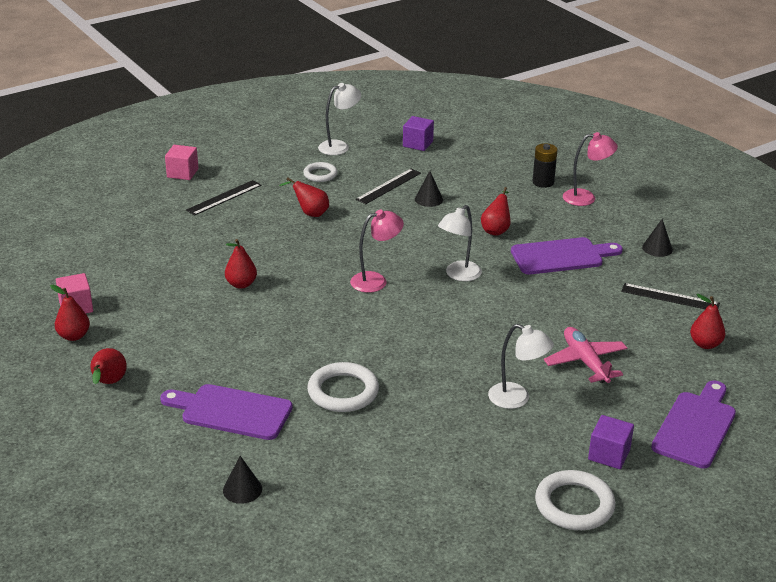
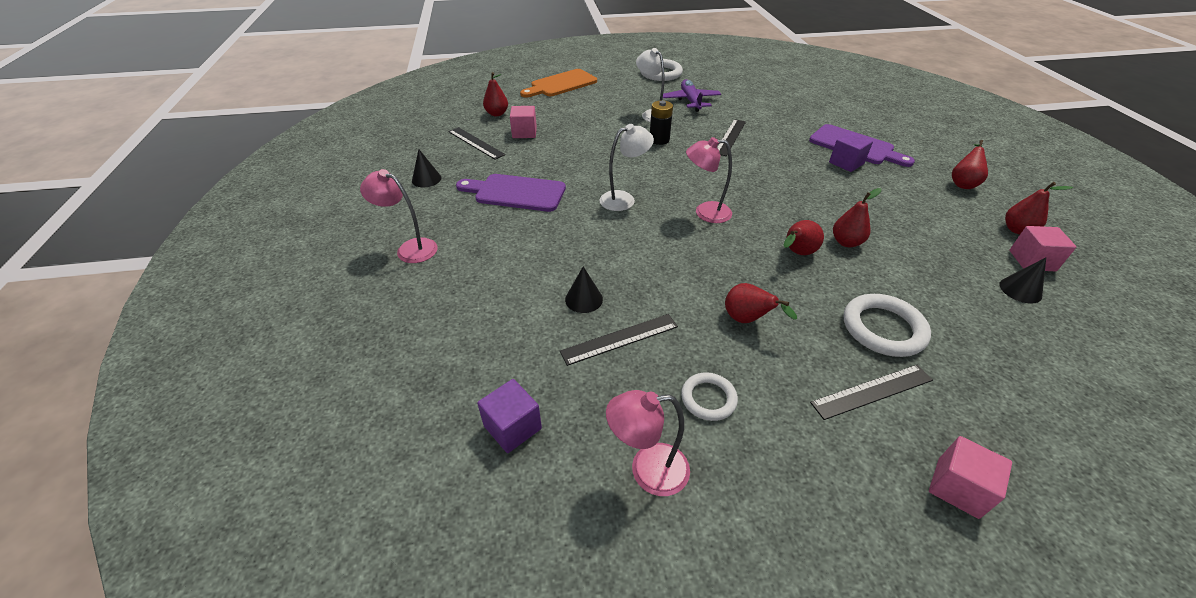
camera: 155 degrees left, 10 degrees up
black cone [223,456,262,504] -> black cone moved to [999,257,1046,304]
white ring [307,362,379,412] -> white ring moved to [844,294,931,357]
white lamp [318,83,361,155] -> pink lamp [606,390,690,496]
red pear [481,187,511,236] -> red pear moved to [784,220,824,255]
black battery [533,143,557,188] -> black battery moved to [650,101,673,145]
pink plane [544,327,627,383] -> none
purple cube [588,415,634,469] -> purple cube moved to [829,132,873,172]
purple cutting board [651,381,736,469] -> orange cutting board [520,69,597,97]
none -> pink cube [510,106,537,138]
none -> purple plane [663,79,721,112]
none -> black ruler [717,119,746,156]

